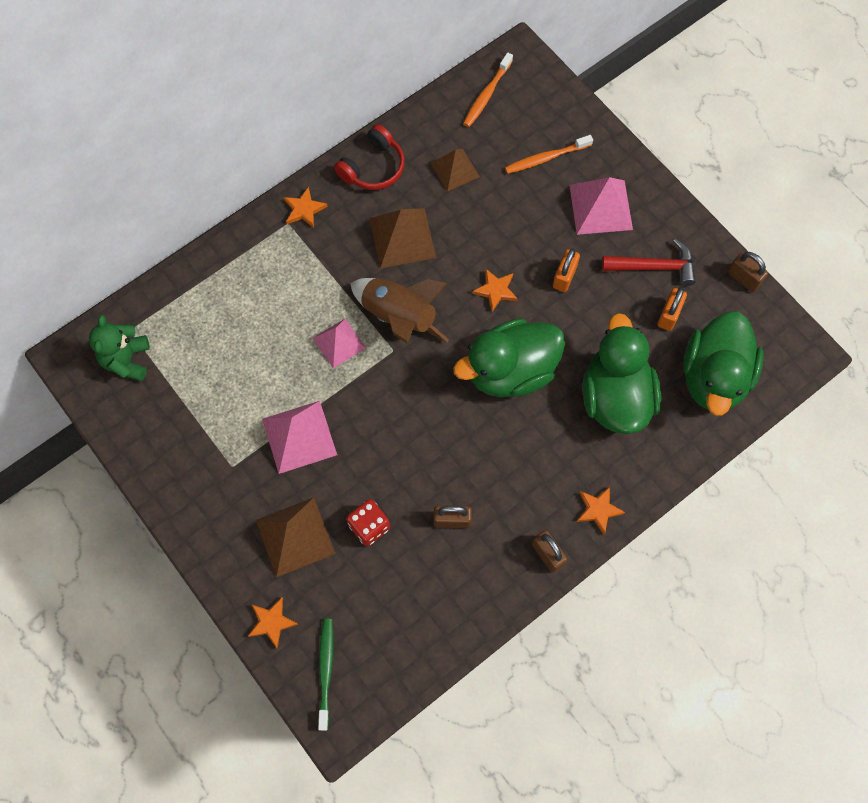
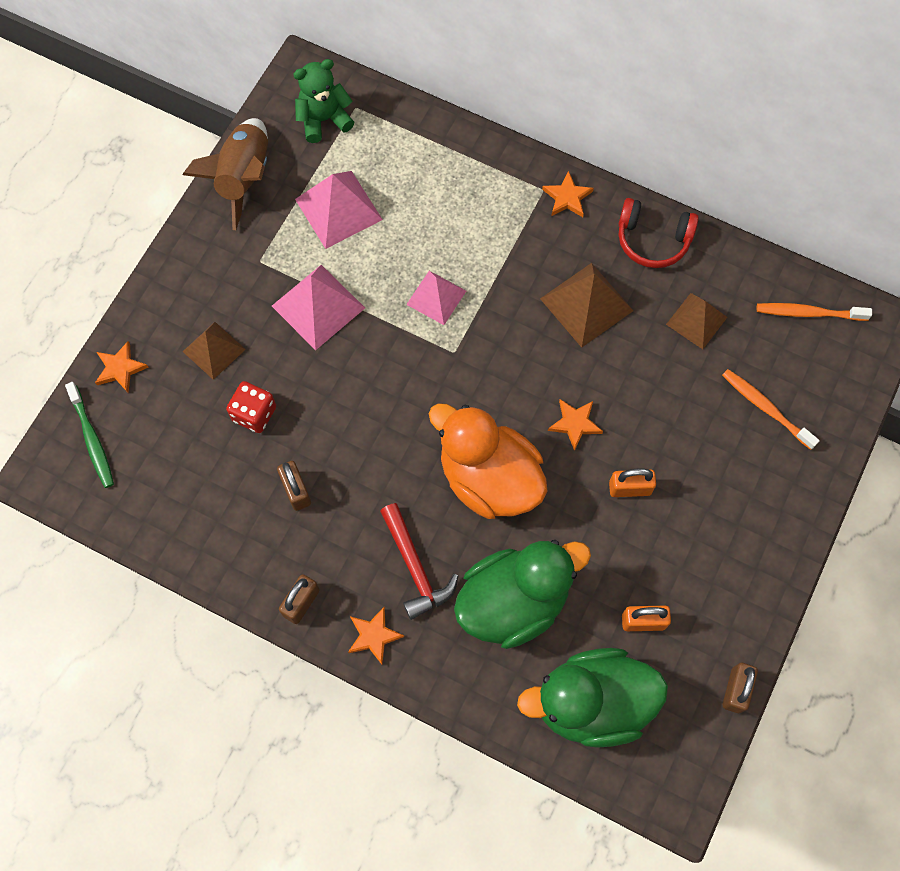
camera: 65 degrees right, 0 degrees up
brown pyramid [256,497,335,578] -> brown pyramid [183,322,246,380], size x0.66
green toothbrush [318,619,334,731] -> green toothbrush turned 90 degrees clockwise [65,382,114,488]
brown rocket [350,278,449,344] -> brown rocket moved to [183,118,268,230]
green duck [453,318,565,397] -> orange duck [429,403,547,519]
pink pyramid [569,177,633,235] -> pink pyramid moved to [295,171,383,249]
red hammer [602,239,696,286] -> red hammer moved to [380,503,458,620]

